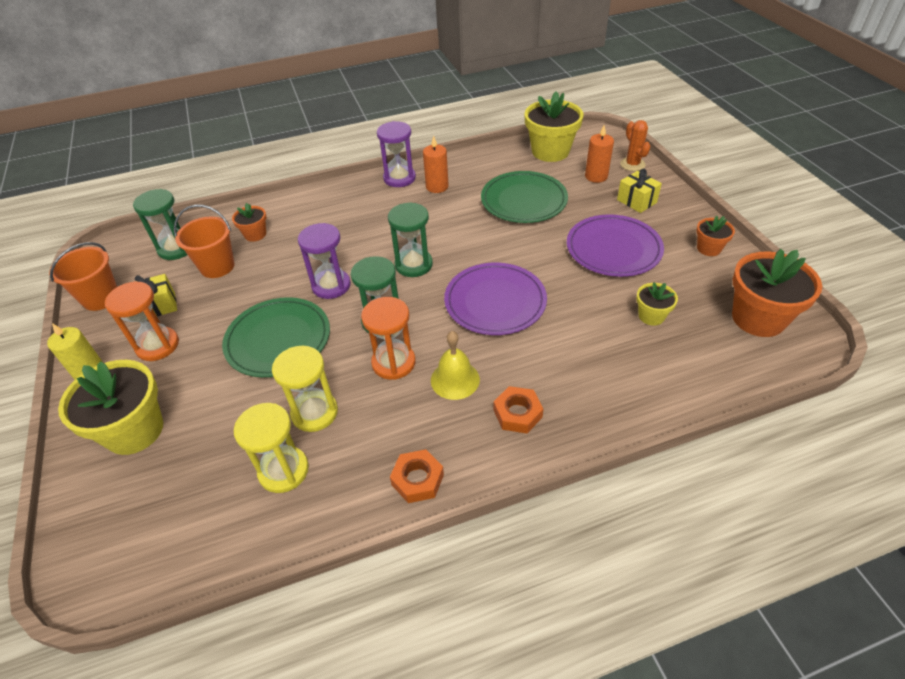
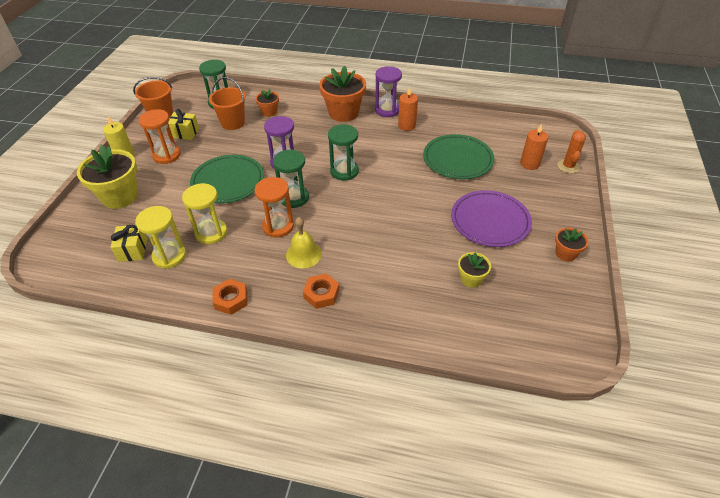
camera: 30 degrees right, 0 degrees up
purple plate [444,263,547,335] -> none
yellow flower pot [524,91,584,162] -> none
yellow gift [617,169,662,213] -> yellow gift moved to [110,225,147,262]
orange flower pot [732,249,822,337] -> orange flower pot moved to [319,66,366,122]

